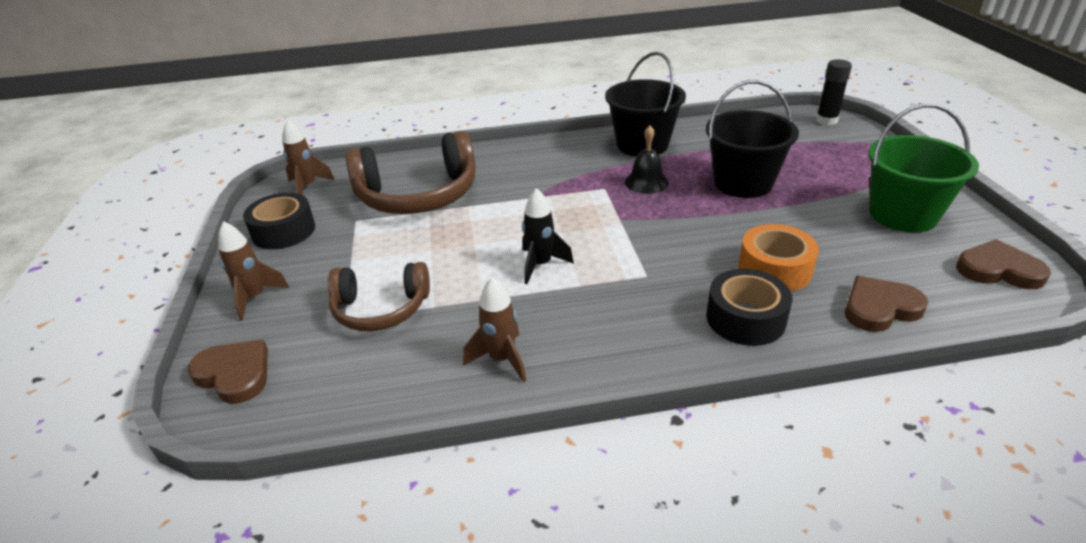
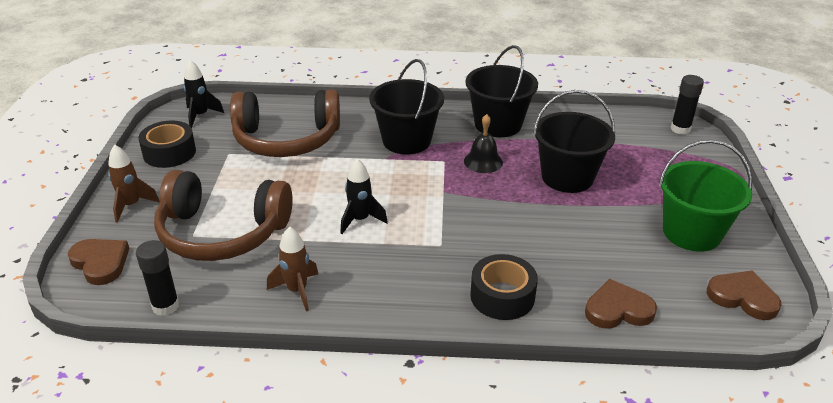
camera: 10 degrees right, 0 degrees up
brown rocket [283,119,335,195] -> black rocket [183,60,224,128]
brown headphones [328,262,430,331] -> brown headphones [154,170,293,261], size x1.62
orange tape [738,224,819,291] -> none
none -> black glue stick [136,240,179,316]
none -> black bucket [369,59,444,154]

